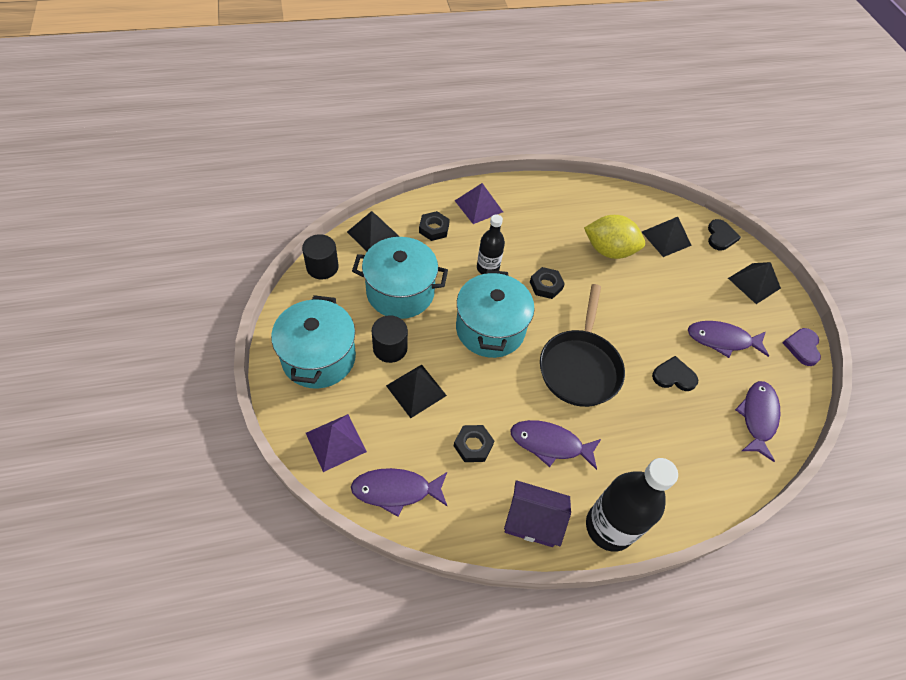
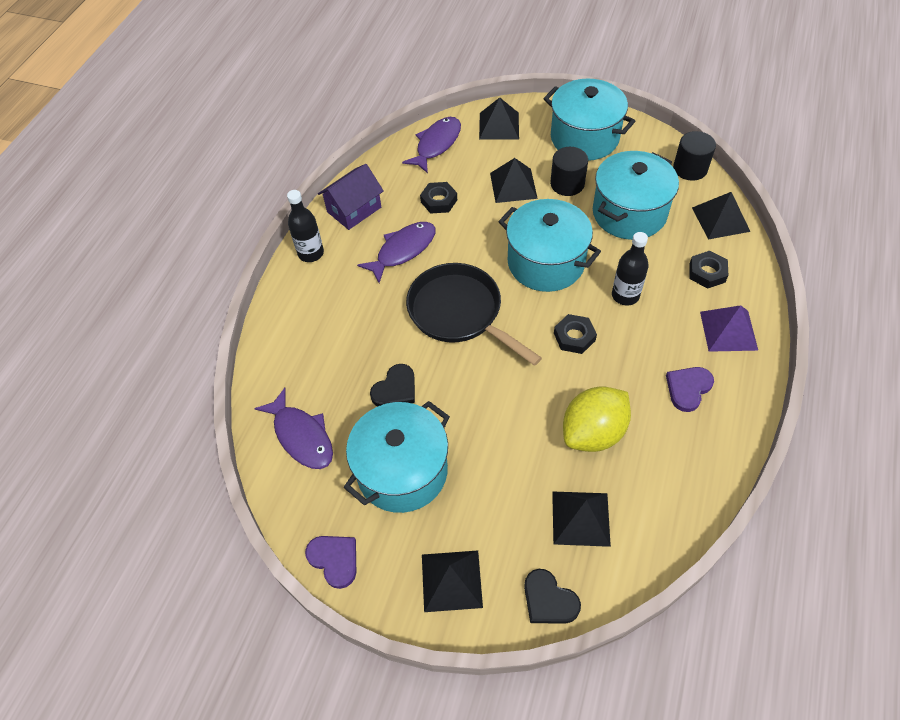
camera: 130 degrees right, 0 degrees up
purple pyramid [306,414,367,472] -> black pyramid [479,97,519,140]
black bottle [586,458,678,552] -> black bottle [287,190,324,262], size x0.58
purple fish [688,321,769,358] -> turquoise pot [343,401,450,513]
none -> purple heart [666,367,714,412]

